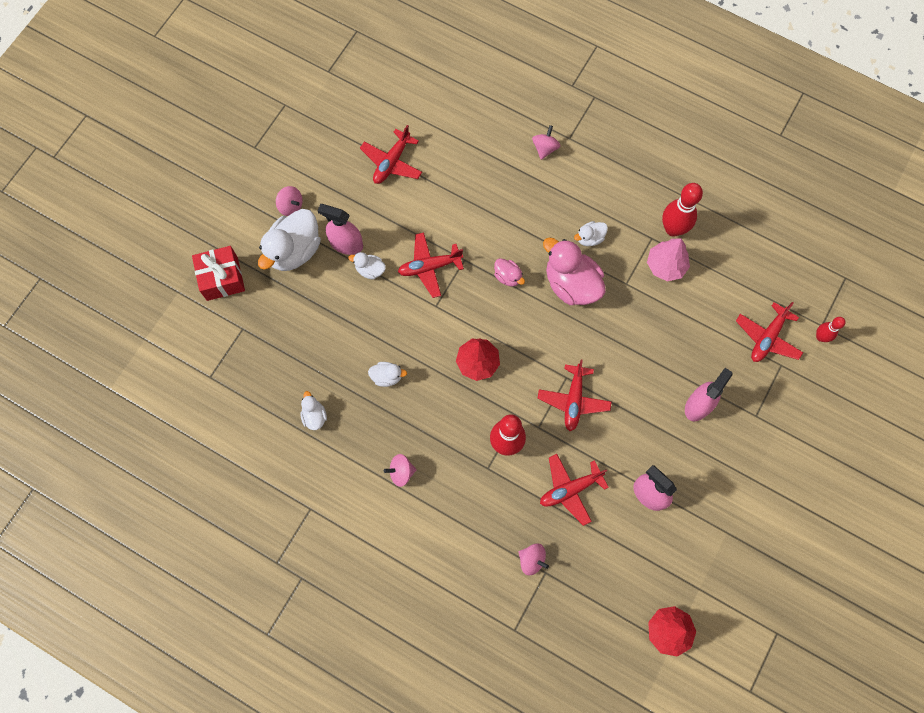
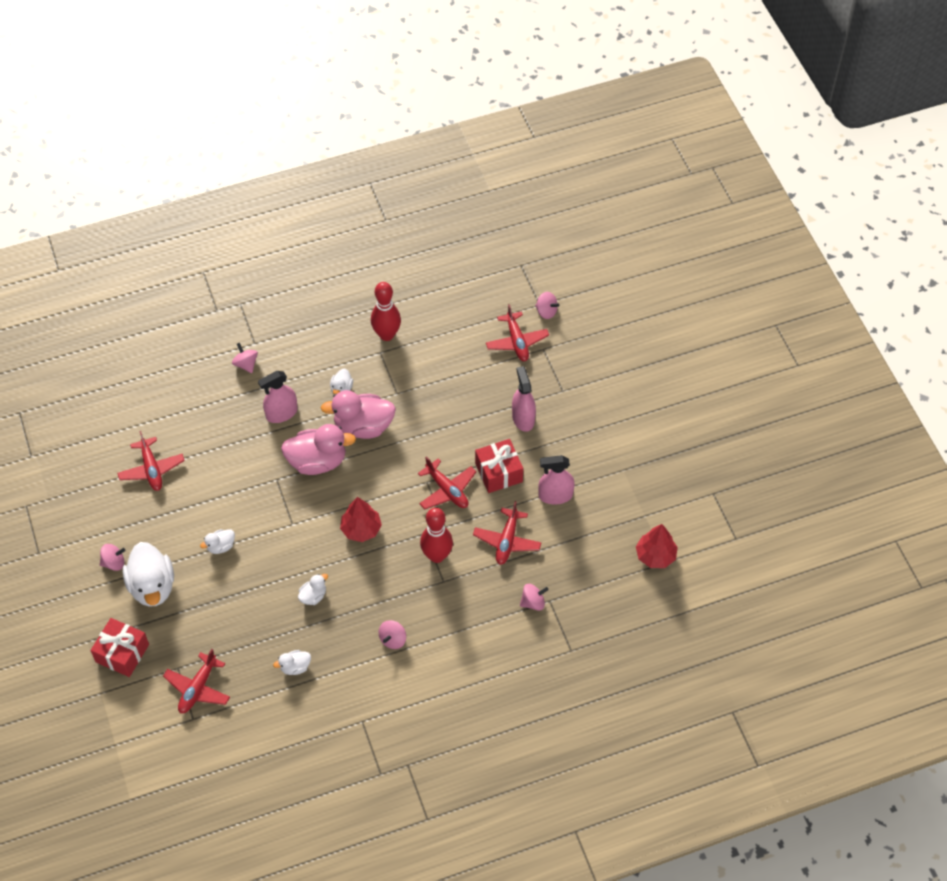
camera: 50 degrees left, 15 degrees down
white duck [301,391,327,430] -> white duck turned 45 degrees counterclockwise [273,650,311,675]
pink spray bottle [317,204,363,255] -> pink spray bottle moved to [258,371,298,423]
red plane [398,232,464,298] -> red plane moved to [163,649,230,713]
pink duck [494,258,525,287] -> pink duck [281,424,356,475], size x2.07
pink tree [647,238,690,281] -> none
red bowling pin [816,317,846,342] -> pink spinning top [535,292,560,319]
none -> red gift [475,439,523,493]

